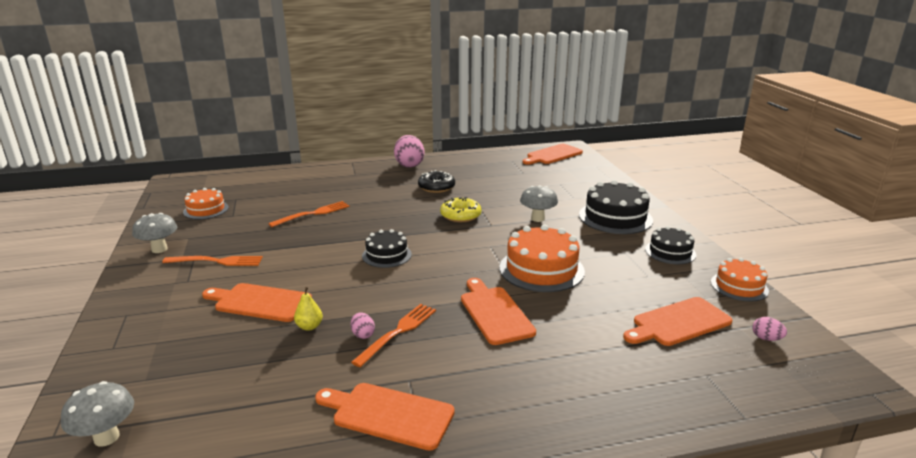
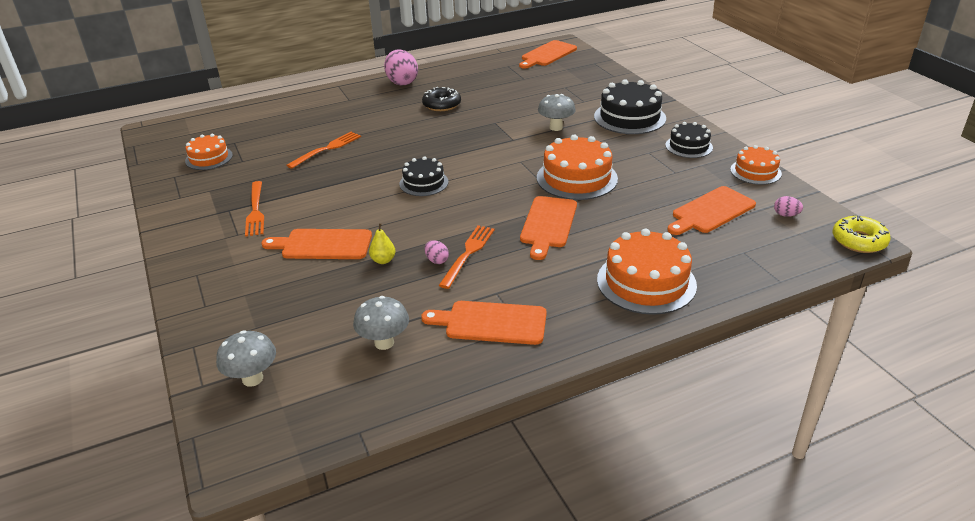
camera: 10 degrees left, 10 degrees up
grey mushroom [132,213,177,253] -> grey mushroom moved to [353,296,409,350]
orange fork [162,256,263,266] -> orange fork turned 90 degrees clockwise [245,181,264,237]
yellow donut [440,197,481,222] -> yellow donut moved to [833,215,891,253]
orange cutting board [461,278,536,345] -> orange cutting board turned 135 degrees counterclockwise [520,196,577,260]
none -> orange cake [597,228,697,315]

